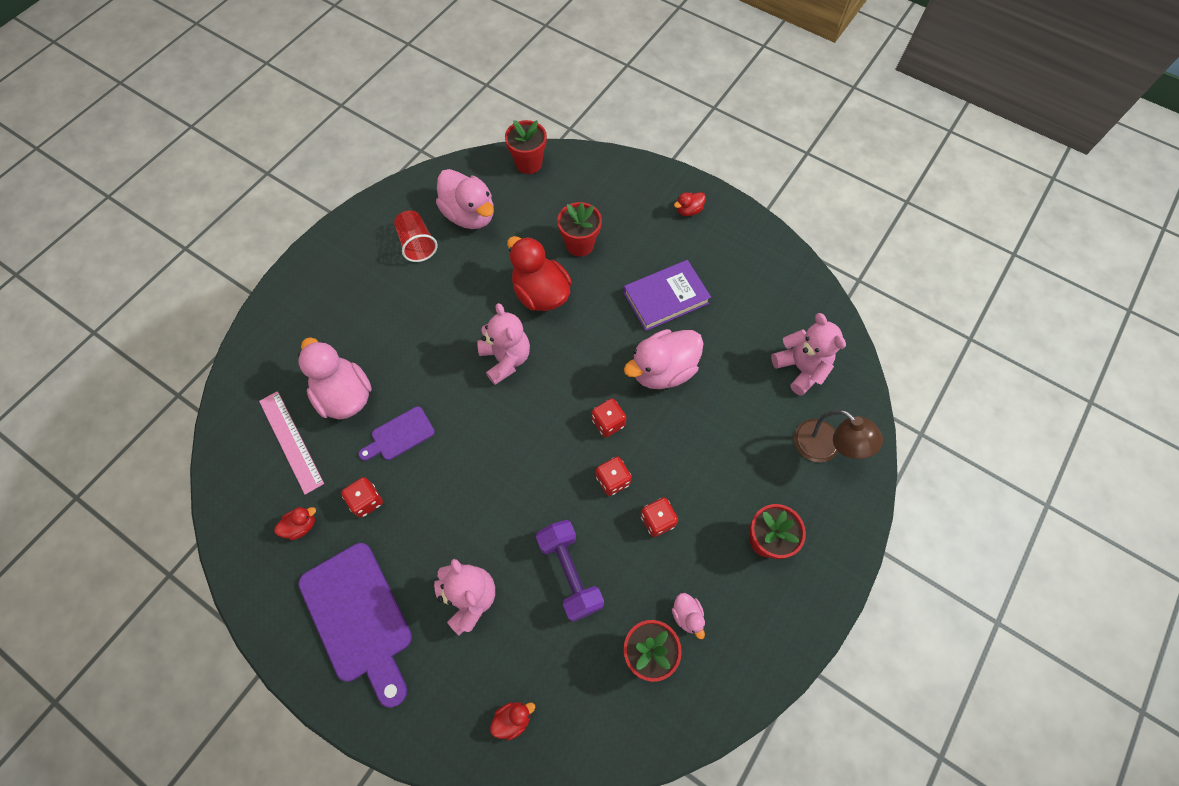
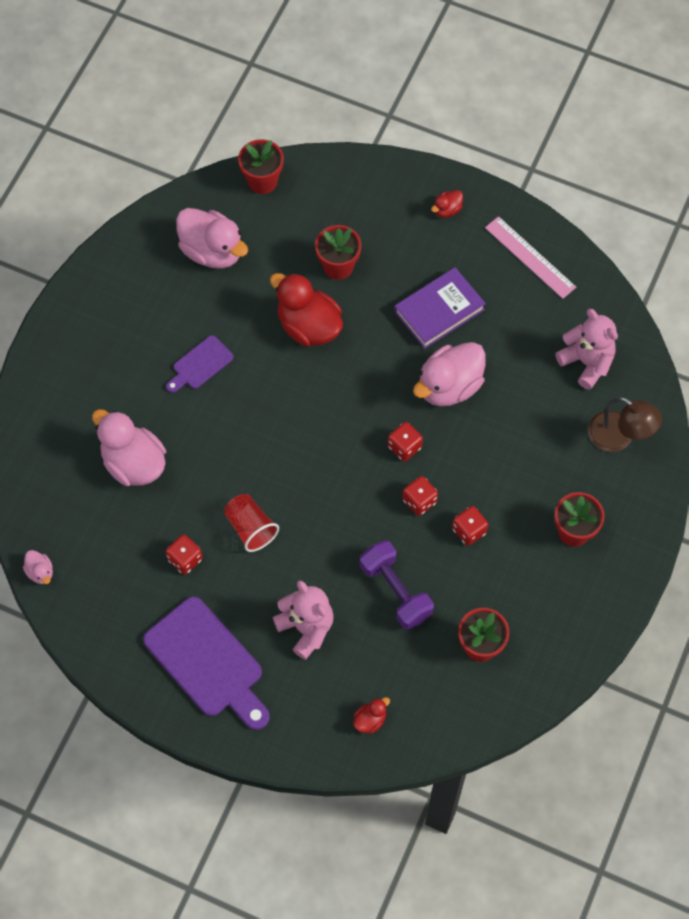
camera: 10 degrees left, 0 degrees up
pink ruler [259,391,324,495] -> pink ruler moved to [485,216,576,299]
red duck [274,507,316,540] -> none
purple cutting board [358,406,435,461] -> purple cutting board moved to [166,335,233,393]
red cup [394,210,437,262] -> red cup moved to [224,494,279,552]
pink teddy bear [477,303,530,385] -> none
pink duck [672,593,705,639] -> pink duck moved to [23,550,53,584]

